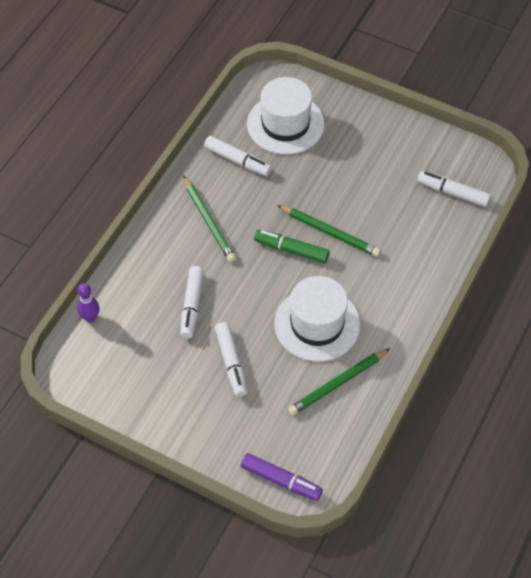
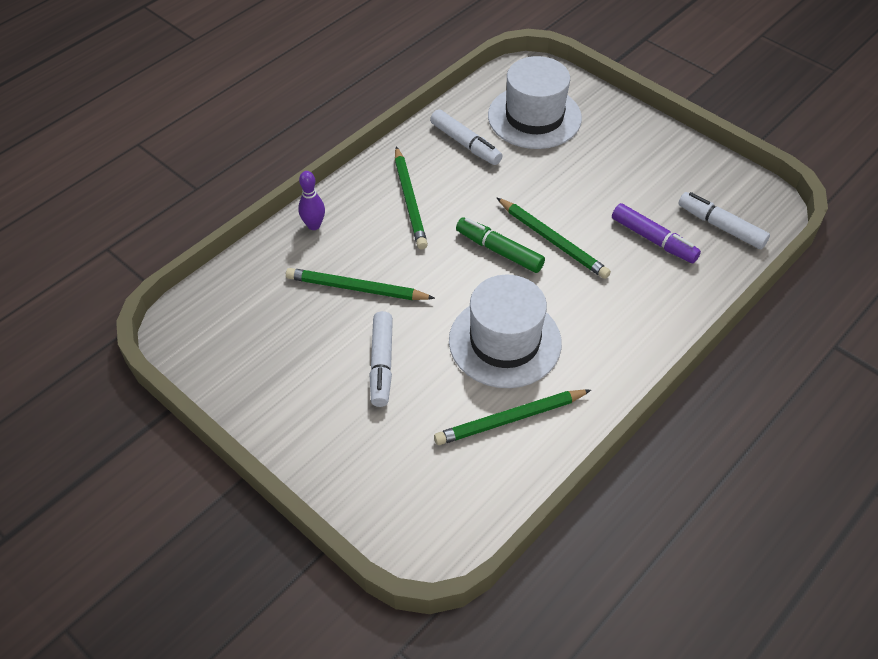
camera: 15 degrees right, 5 degrees down
purple bowling pin [77,283,100,323] -> purple bowling pin moved to [298,171,325,230]
white marker [180,266,204,339] -> green pencil [286,268,435,300]
purple marker [241,453,323,501] -> purple marker moved to [612,203,701,263]

